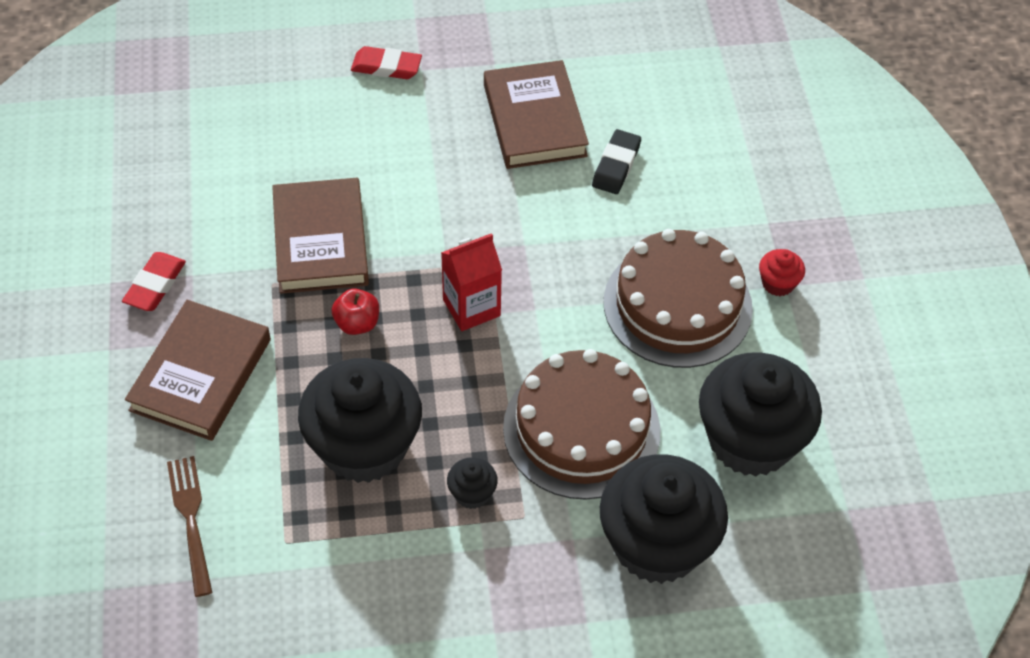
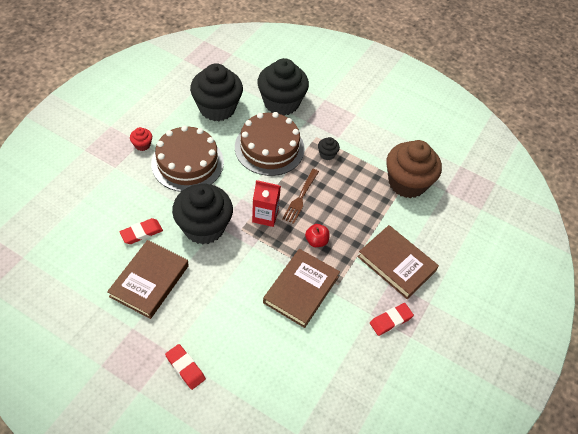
camera: 145 degrees left, 0 degrees up
brown book [125,300,271,441] -> brown book turned 75 degrees clockwise [357,225,439,299]
brown fork [167,456,213,597] -> brown fork moved to [282,169,319,224]
black cupcake [298,358,422,483] -> black cupcake moved to [172,184,233,244]
black eraser [592,129,641,194] -> red eraser [120,218,163,244]
none -> brown cupcake [386,140,442,198]

